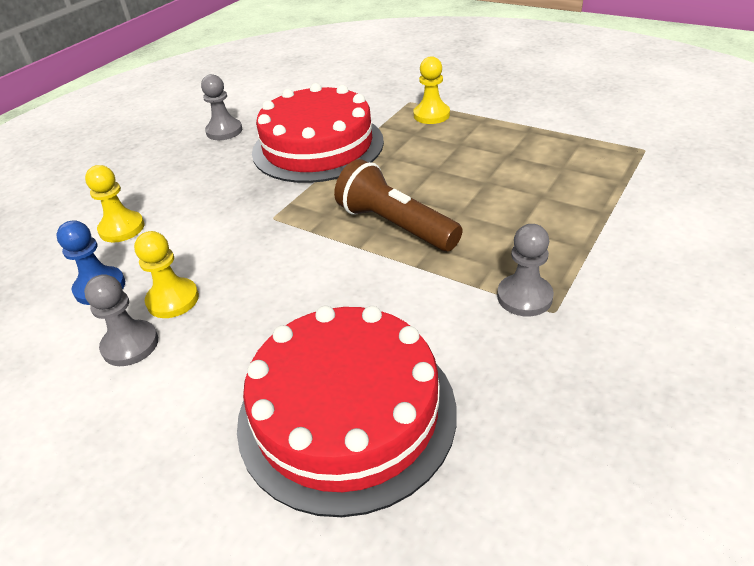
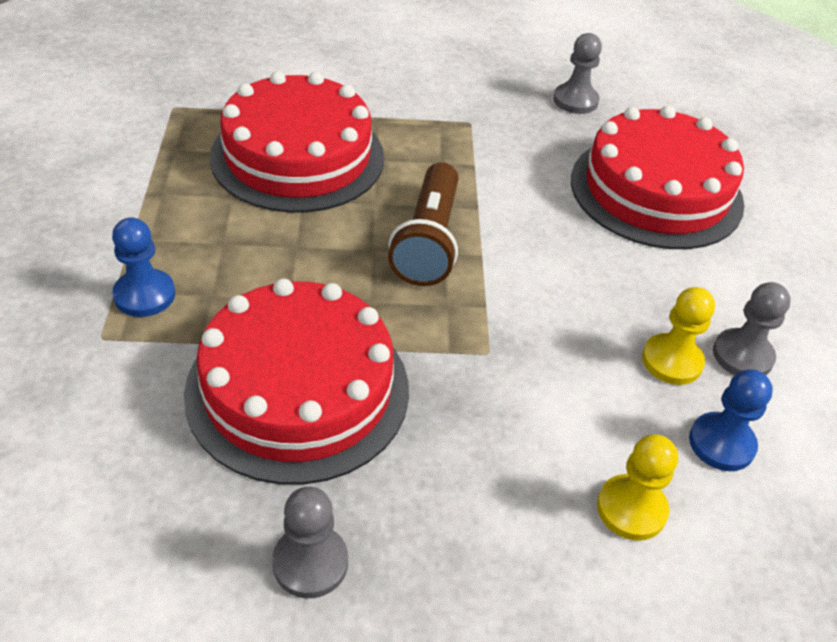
camera: 130 degrees left, 5 degrees up
yellow pawn [413,56,450,124] -> blue pawn [112,218,175,317]
grey pawn [497,224,554,316] -> grey pawn moved to [553,33,602,114]
none -> red cake [210,71,384,213]

